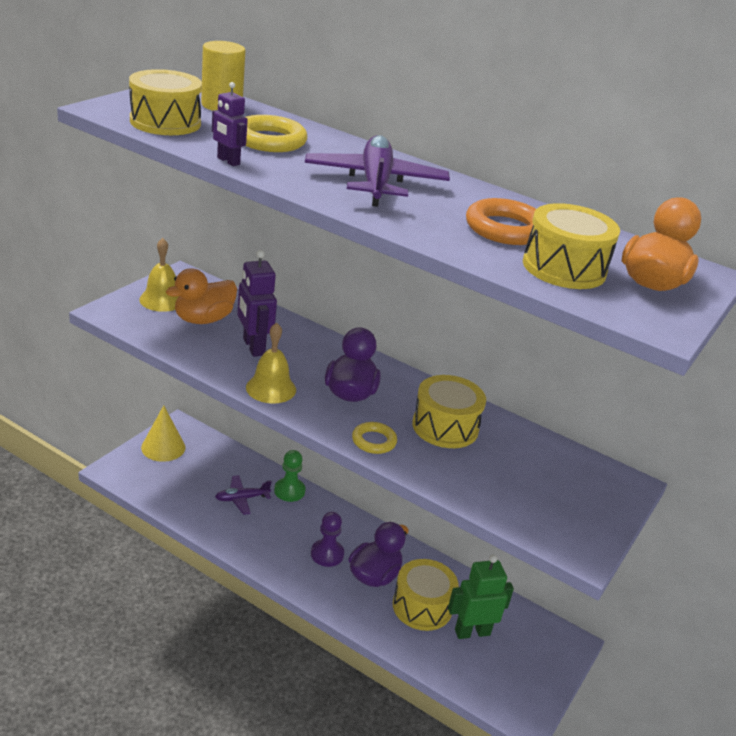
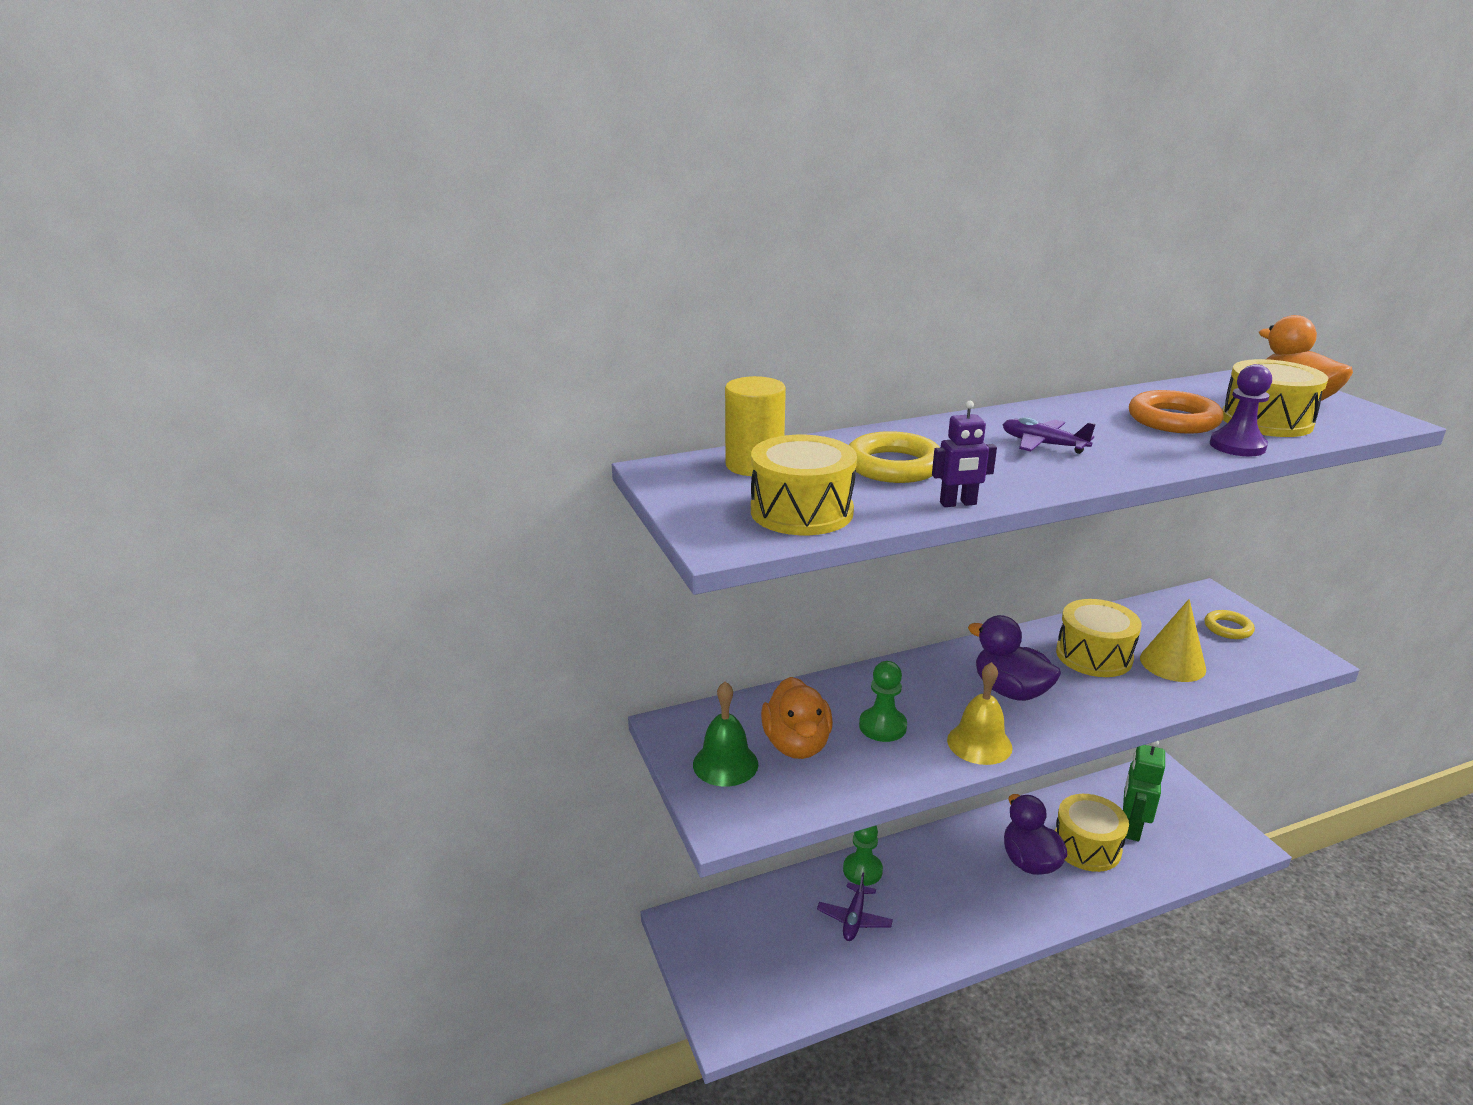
camera: 50 degrees left, 5 degrees down
yellow bell [139,238,179,312] -> green bell [693,682,758,787]
yellow cone [141,405,185,462] -> yellow cone moved to [1140,599,1206,682]
purple robot [237,250,277,357] -> green pawn [859,661,907,742]
purple plane [305,135,450,207] -> purple plane [1002,417,1096,454], size x0.54
purple pawn [311,512,344,567] -> purple pawn moved to [1210,364,1272,456]
yellow ring [352,422,397,454] -> yellow ring moved to [1204,610,1255,639]

